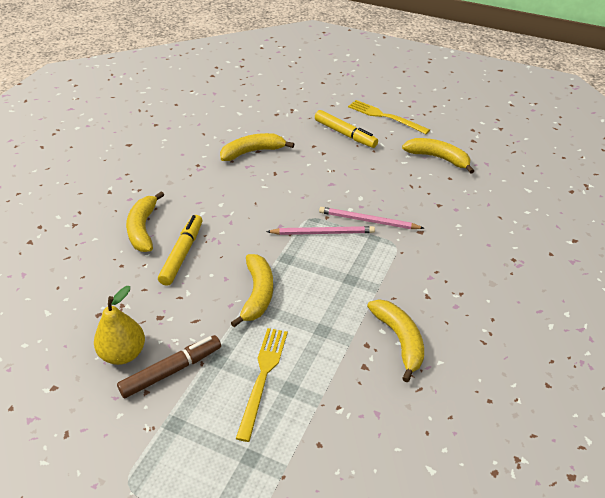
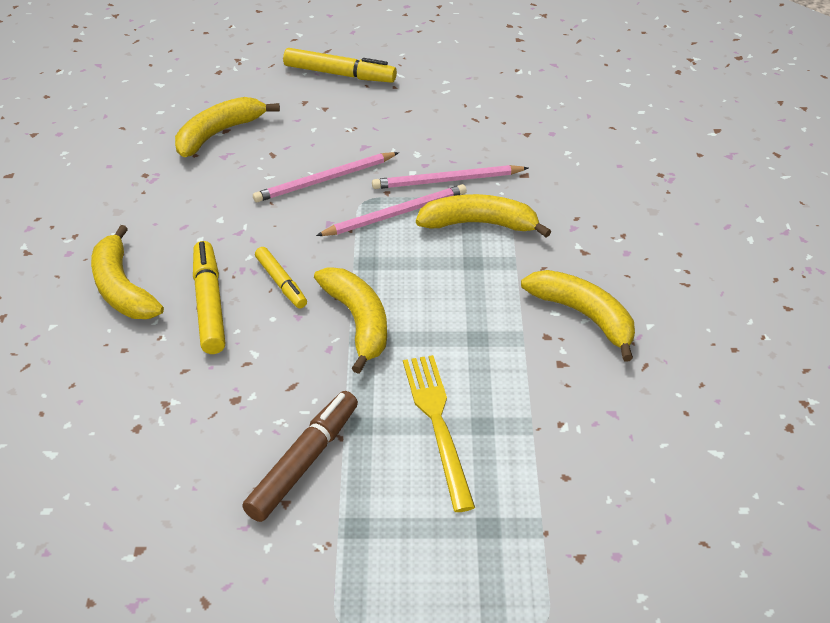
camera: 25 degrees left, 0 degrees up
yellow pear [94,286,145,365] -> none
yellow fork [348,100,430,134] -> none
yellow banana [402,138,474,174] -> yellow banana moved to [416,194,551,238]
none -> pink pencil [253,152,399,202]
none -> yellow marker [255,247,307,309]

